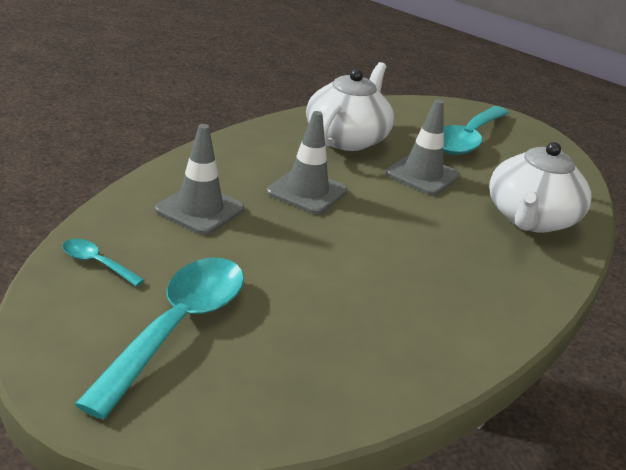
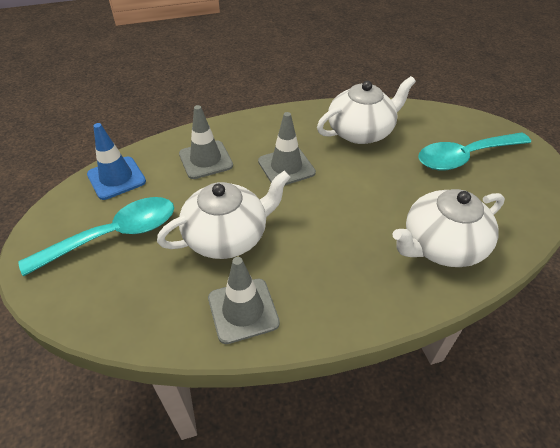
camera: 40 degrees right, 15 degrees up
turquoise spoon [62,239,144,287] -> blue traffic cone [87,123,146,200]
grey traffic cone [385,99,460,195] -> grey traffic cone moved to [208,257,280,344]
none -> white teapot [157,171,291,259]

